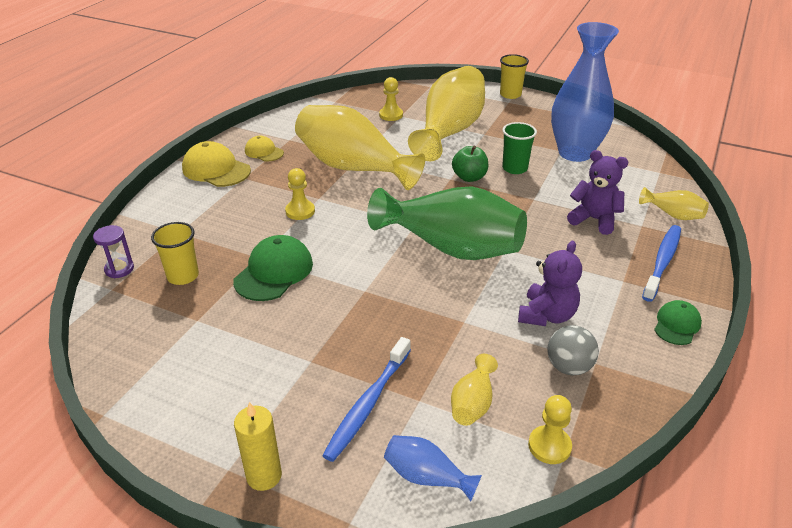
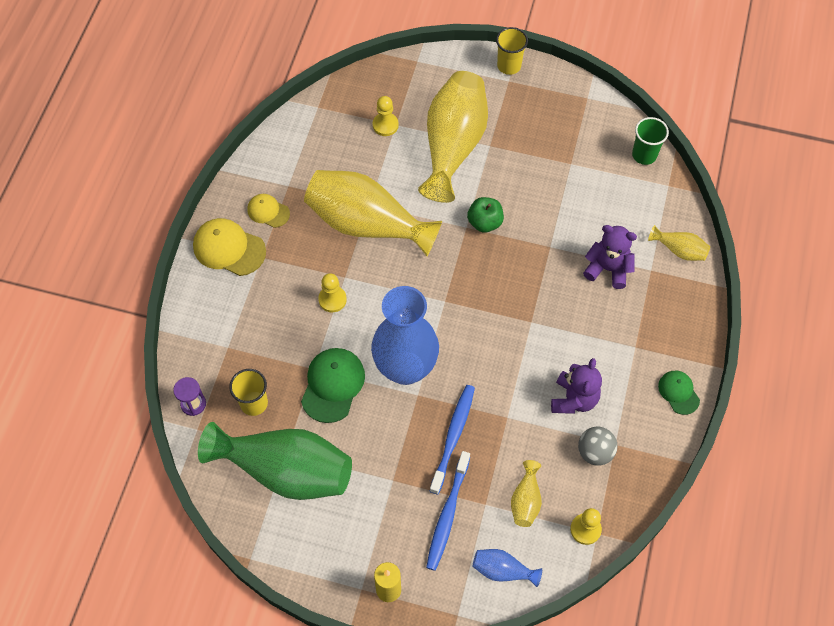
camera: 10 degrees left, 25 degrees up
green vase [367,186,527,260] -> green vase moved to [198,422,352,500]
green cup [502,122,537,174] -> green cup moved to [632,117,669,165]
blue vase [551,22,619,162] -> blue vase moved to [371,286,439,385]
blue toothbrush [642,225,681,302] -> blue toothbrush moved to [430,385,475,495]
green cap [654,300,702,345] -> green cap turned 45 degrees counterclockwise [658,371,700,415]

